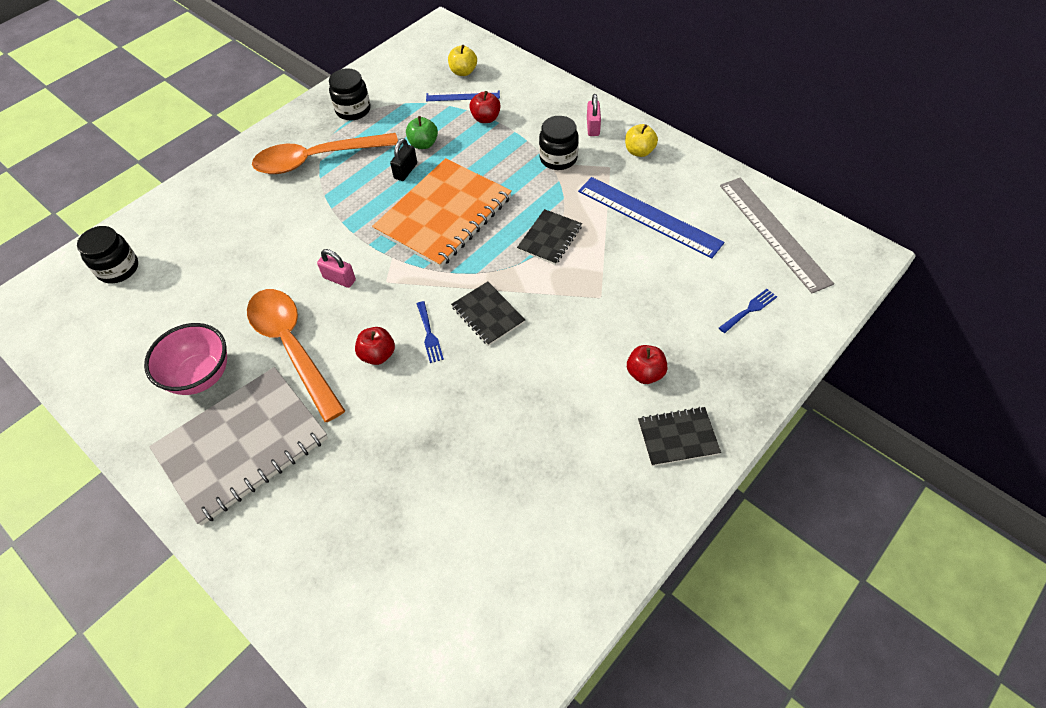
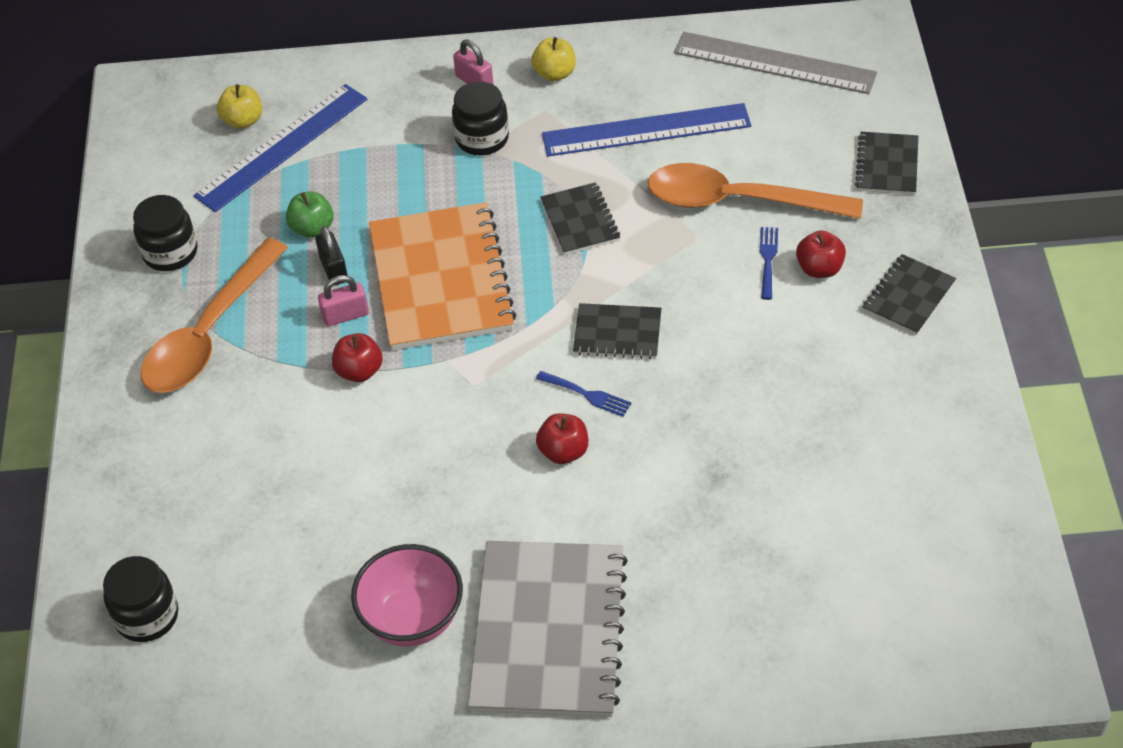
camera: 45 degrees left, 5 degrees down
orange spoon [247,289,345,422] -> orange spoon moved to [648,163,863,219]
pink padlock [317,249,356,288] -> pink padlock moved to [318,275,369,326]
blue ruler [426,90,500,101] -> blue ruler [193,84,367,212], size x1.83
red apple [469,91,501,123] -> red apple moved to [332,333,383,382]
blue fork [719,289,777,333] -> blue fork moved to [760,227,778,300]
none -> black notebook [855,132,918,195]

